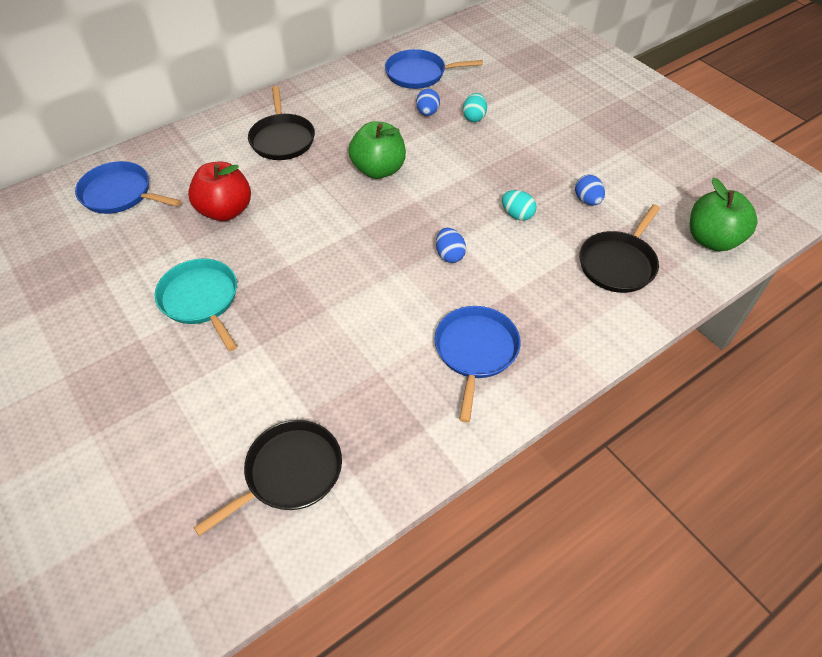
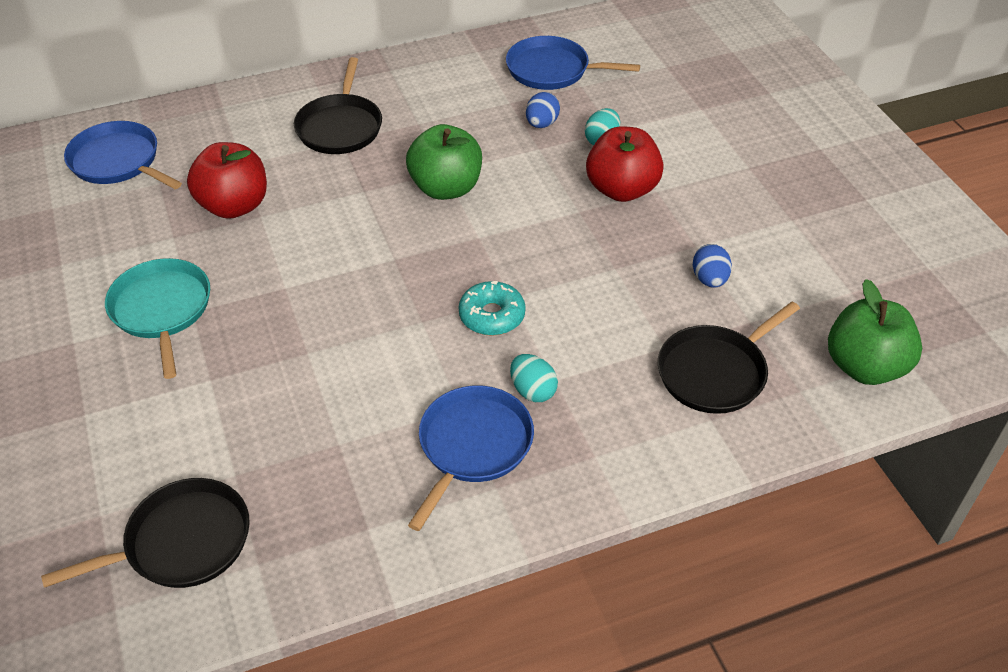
camera: 15 degrees right, 5 degrees down
blue egg [436,228,466,263] -> turquoise donut [458,281,526,336]
turquoise egg [502,190,537,220] -> turquoise egg moved to [510,354,558,402]
none -> red apple [586,126,664,202]

